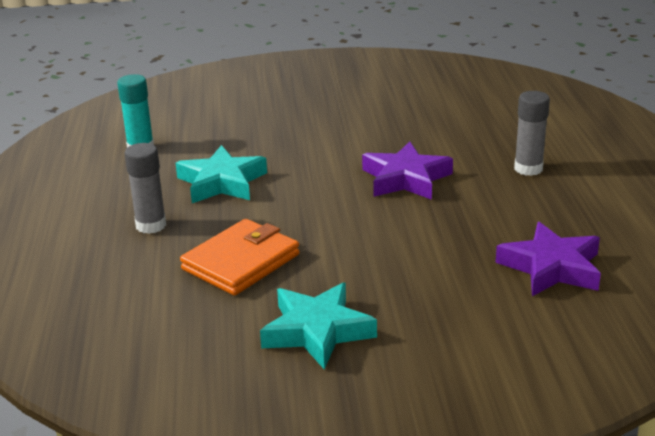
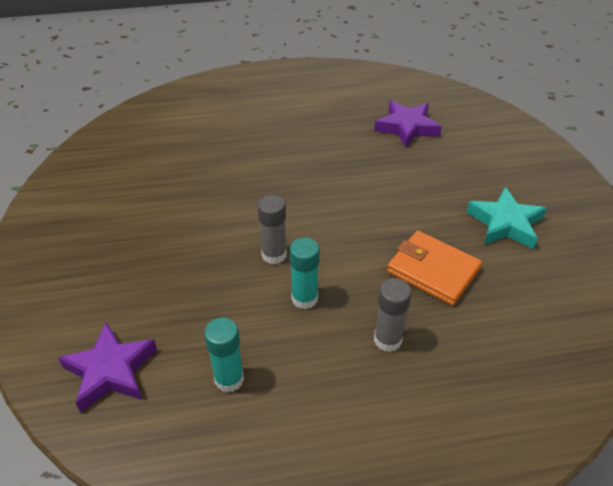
camera: 95 degrees left, 15 degrees up
turquoise star [176,145,267,203] -> turquoise glue stick [290,237,320,309]
purple star [362,141,453,200] -> purple star moved to [58,322,157,413]
grey glue stick [514,91,550,176] -> grey glue stick moved to [257,195,287,264]

